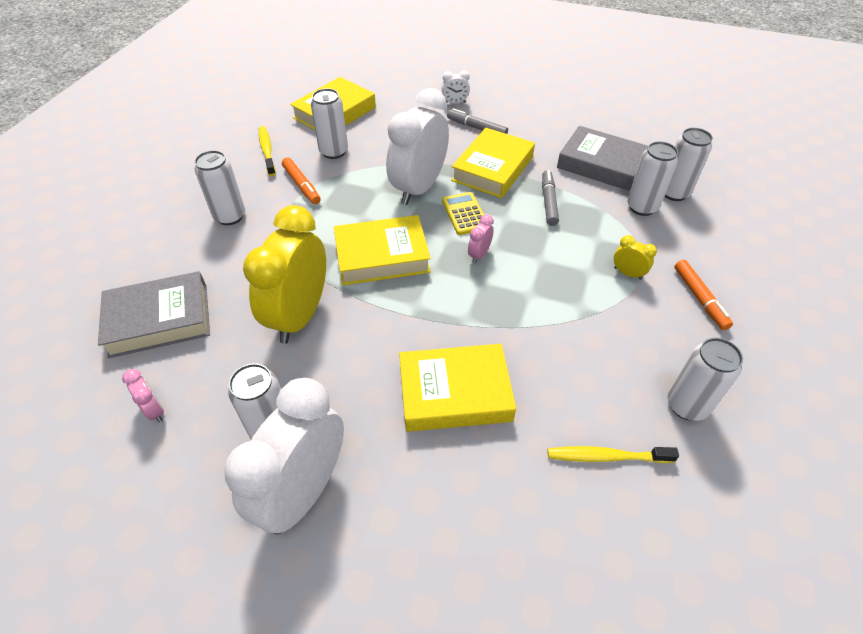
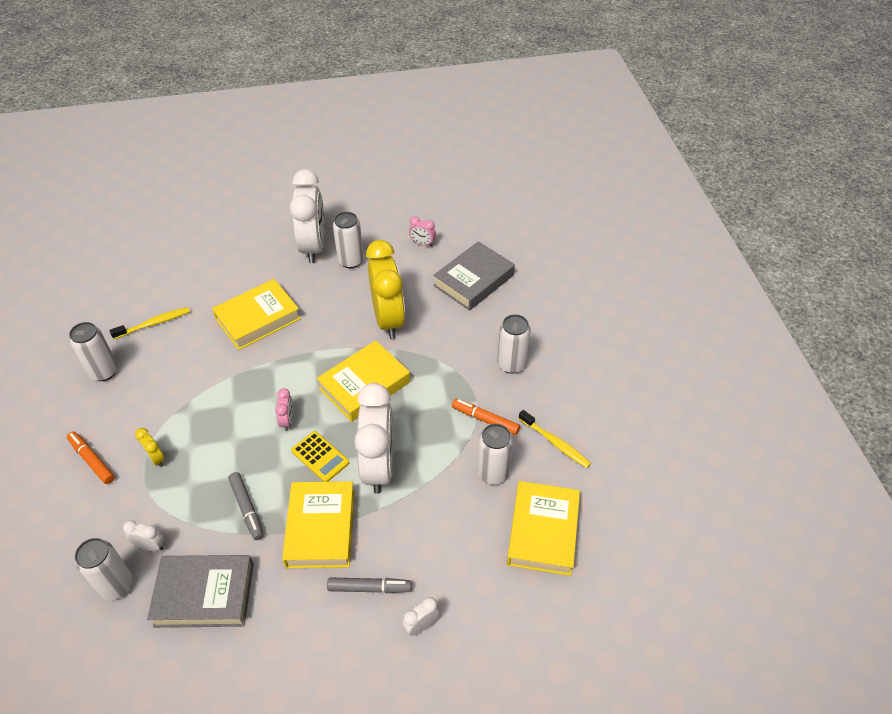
camera: 150 degrees right, 0 degrees up
yellow clock [614,235,657,280] -> yellow clock turned 45 degrees clockwise [135,428,165,467]
white can [627,141,678,216] -> white clock [123,520,164,551]

